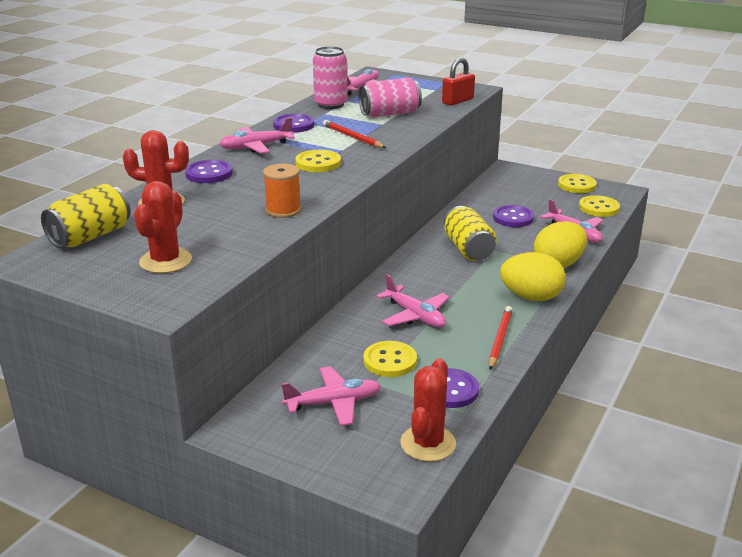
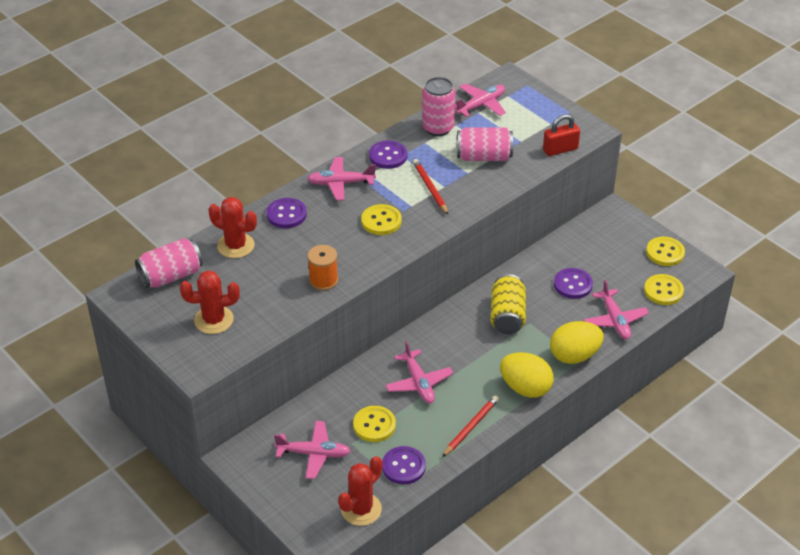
camera: 20 degrees right, 15 degrees up
yellow can [41,184,131,248] -> pink can [135,238,203,288]
red cactus [134,181,192,273] -> red cactus turned 45 degrees clockwise [180,270,240,334]

